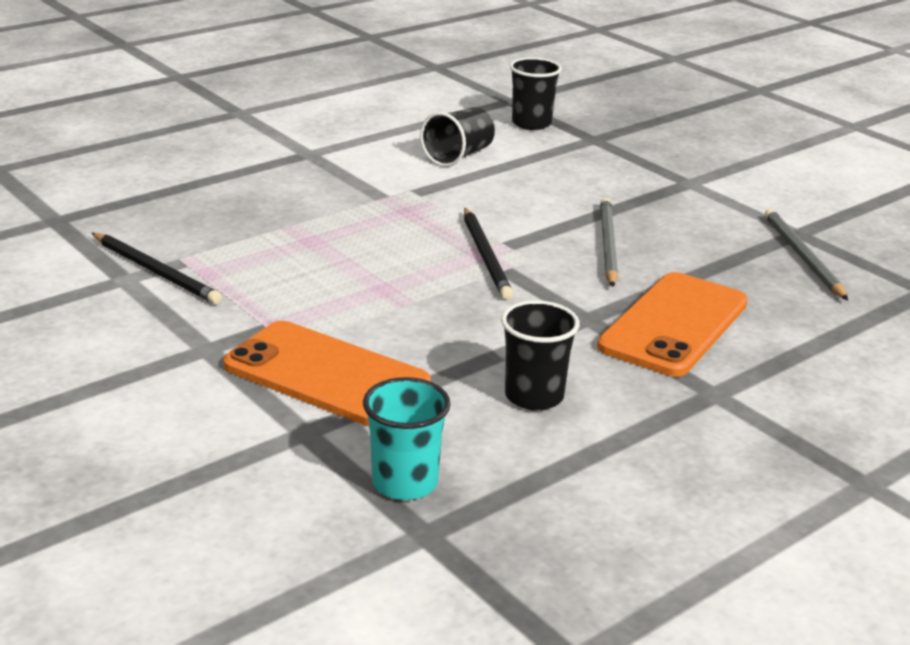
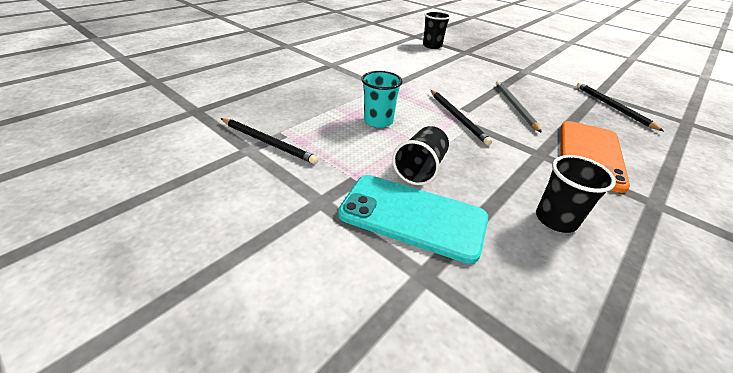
camera: 10 degrees left, 10 degrees up
orange phone [223,321,431,426] -> turquoise phone [338,175,488,264]
turquoise cup [363,377,451,500] -> turquoise cup moved to [361,71,403,128]
black cup [420,107,495,167] -> black cup moved to [392,126,449,185]
grey pencil [765,209,848,300] -> black pencil [577,82,664,131]

